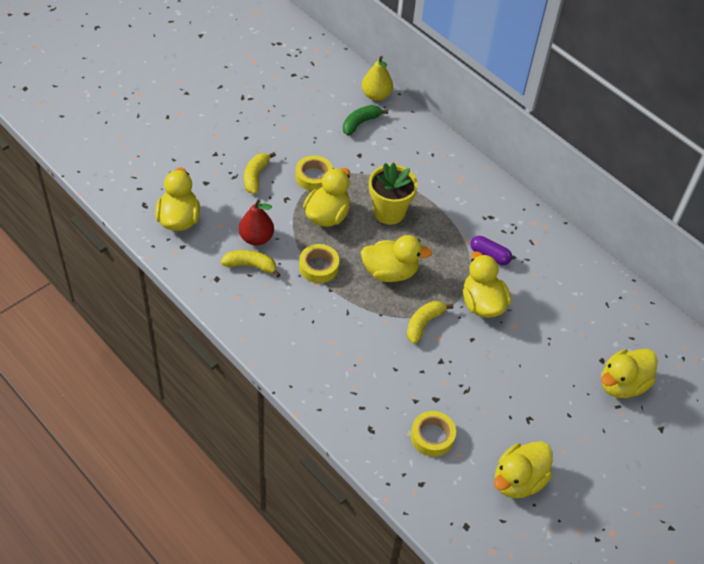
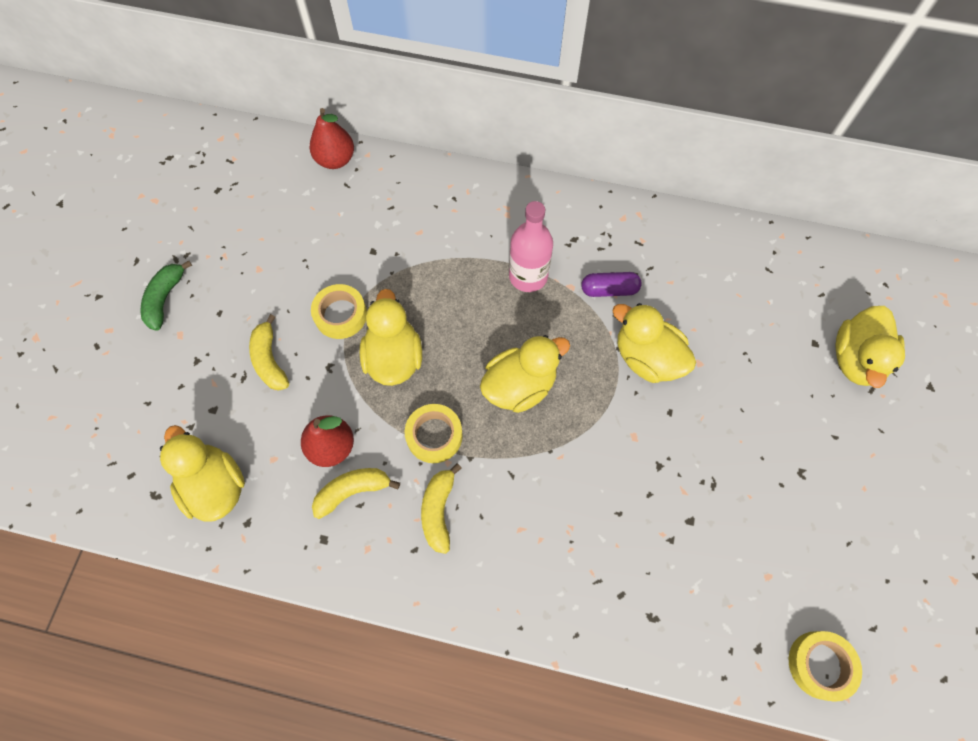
camera: 30 degrees left, 15 degrees up
green banana [343,105,388,136] -> green banana moved to [141,260,192,331]
yellow pear [362,56,393,101] -> red pear [310,108,354,169]
yellow flower pot [369,163,418,225] -> none
yellow banana [407,301,453,344] -> yellow banana moved to [421,463,462,554]
yellow tape [411,411,456,457] -> yellow tape moved to [789,631,862,702]
yellow duck [494,441,553,498] -> none
none -> pink bottle [509,201,553,292]

